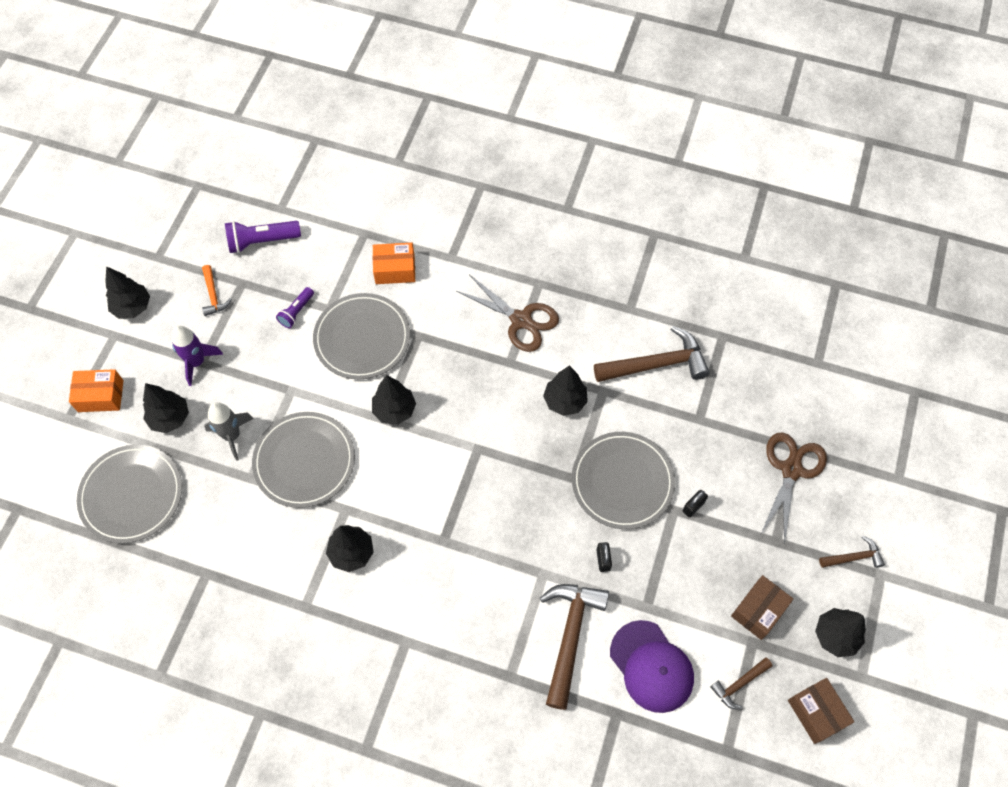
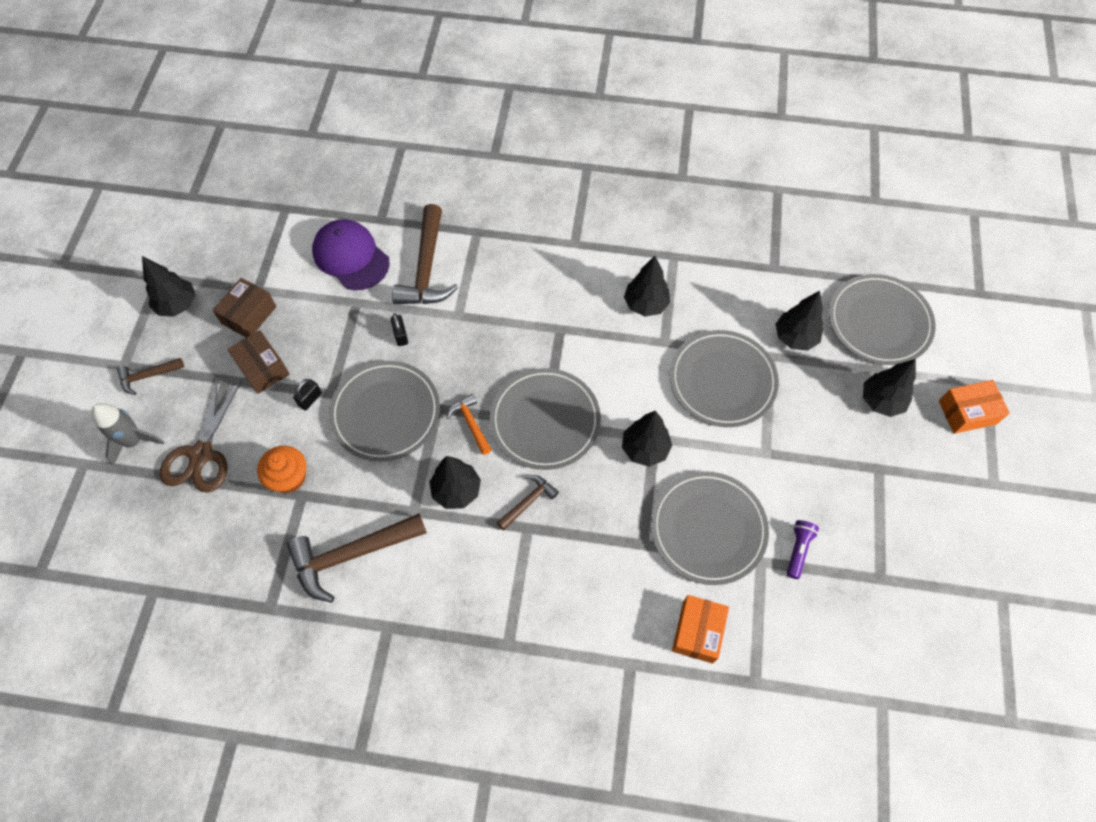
camera: 170 degrees right, 0 degrees up
black tree [105,266,150,319] -> black tree moved to [776,291,823,350]
purple rocket [172,326,223,386] -> none
orange hammer [202,265,232,316] -> orange hammer moved to [446,394,492,455]
grey rocket [204,402,254,461] -> grey rocket moved to [92,403,165,466]
purple flashlight [225,221,301,253] -> none
orange box [373,243,415,284] -> orange box turned 60 degrees counterclockwise [672,595,729,664]
brown scissors [456,274,559,352] -> none
brown hammer [710,657,772,709] -> brown hammer moved to [497,475,559,530]
brown box [788,678,854,744] -> brown box moved to [227,330,290,394]
none -> orange cupcake [257,446,306,493]
none -> grey plate [490,368,601,470]

